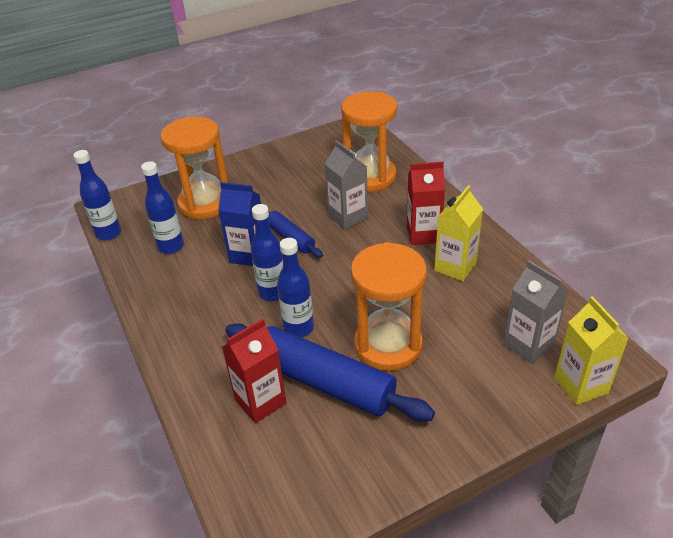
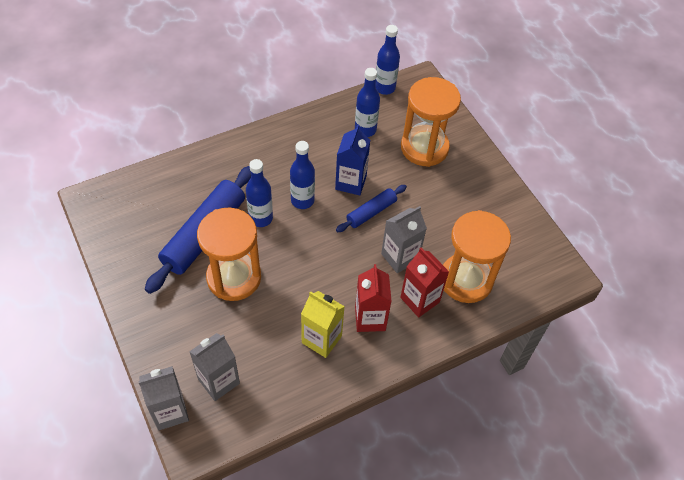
camera: 85 degrees right, 15 degrees up
red carton [222,319,287,423] -> red carton moved to [400,248,449,317]
yellow carton [555,296,629,405] -> grey carton [138,366,189,431]

